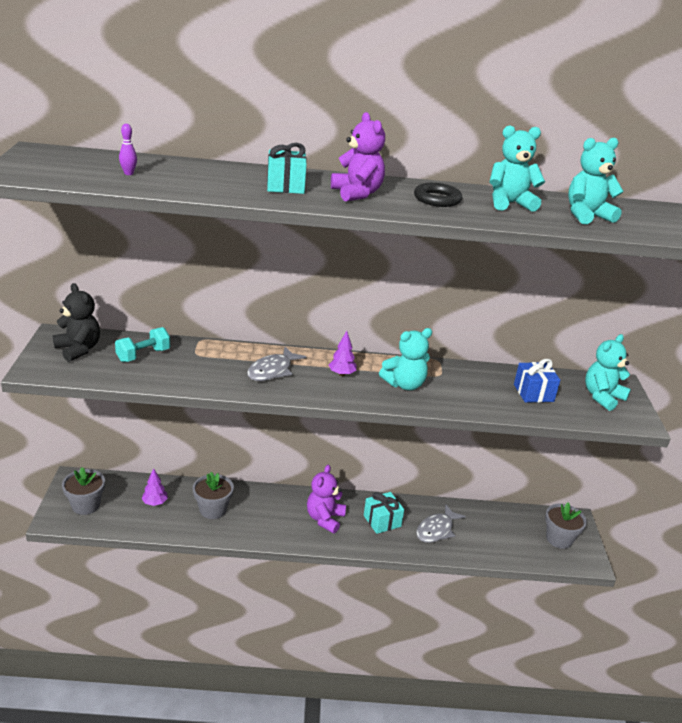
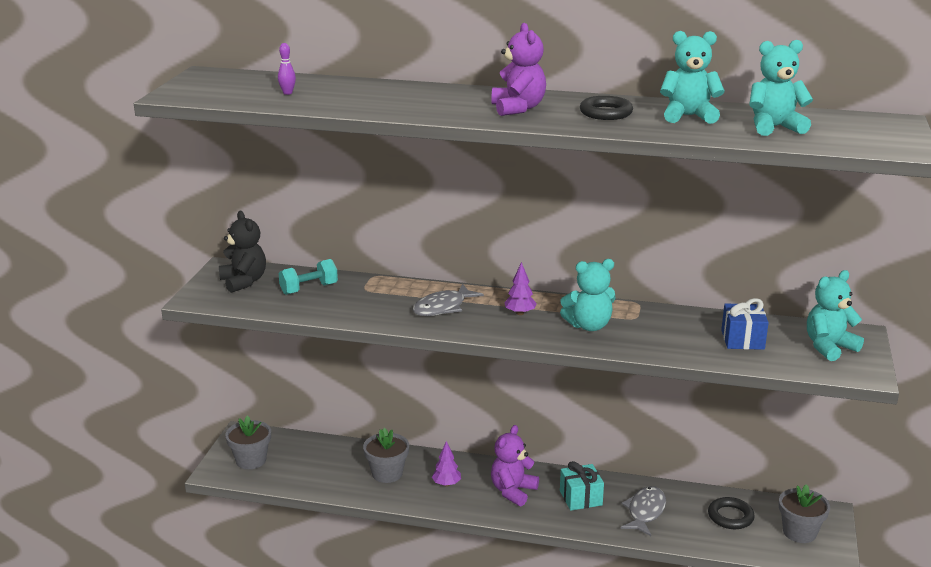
camera: 15 degrees right, 5 degrees down
purple tree [141,468,168,506] -> purple tree moved to [432,441,461,486]
turquoise gift [267,143,307,194] -> none
grey fish [416,504,466,543] -> grey fish turned 150 degrees clockwise [621,486,666,536]
none -> black ring [708,497,755,529]

